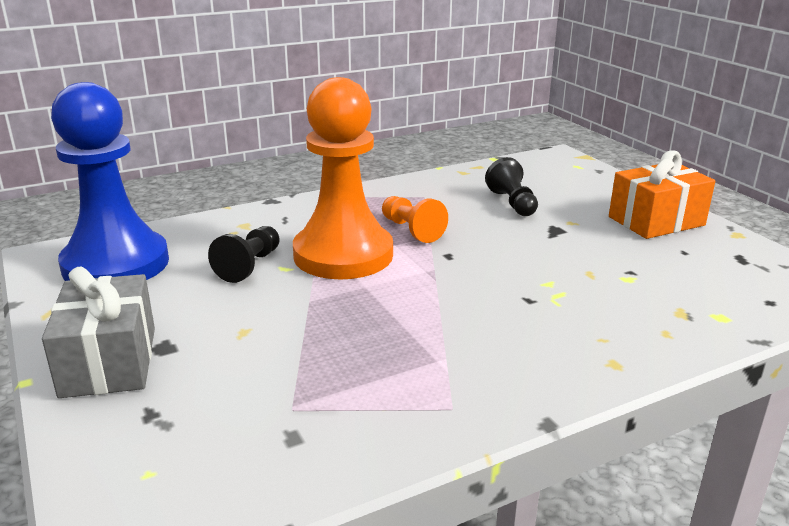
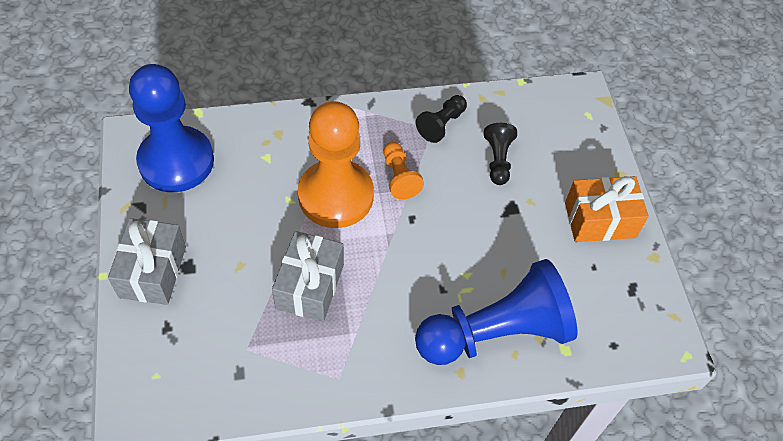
camera: 15 degrees right, 30 degrees up
black pawn [208,226,280,283] -> black pawn moved to [416,95,467,143]
none -> grey gift [272,231,344,322]
none -> blue pawn [415,259,577,365]

